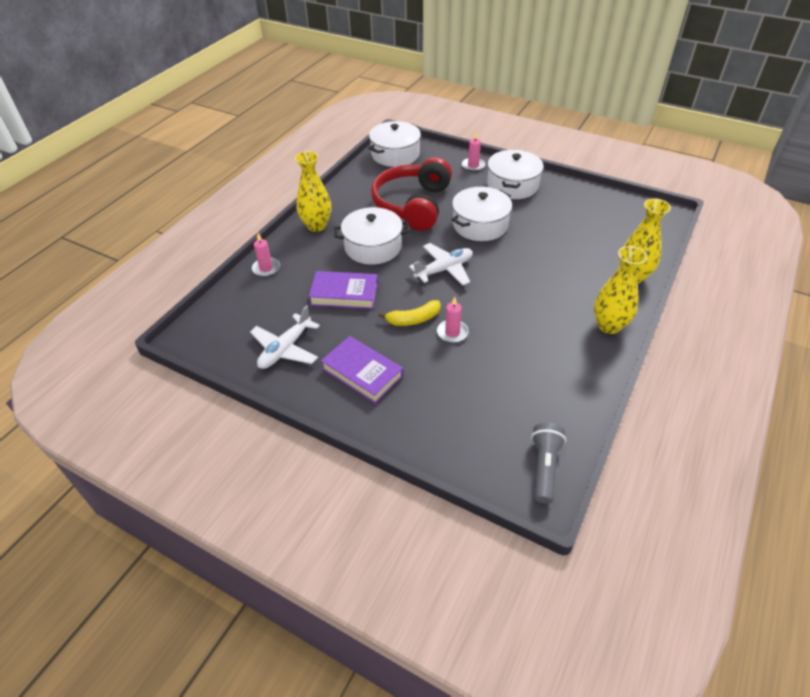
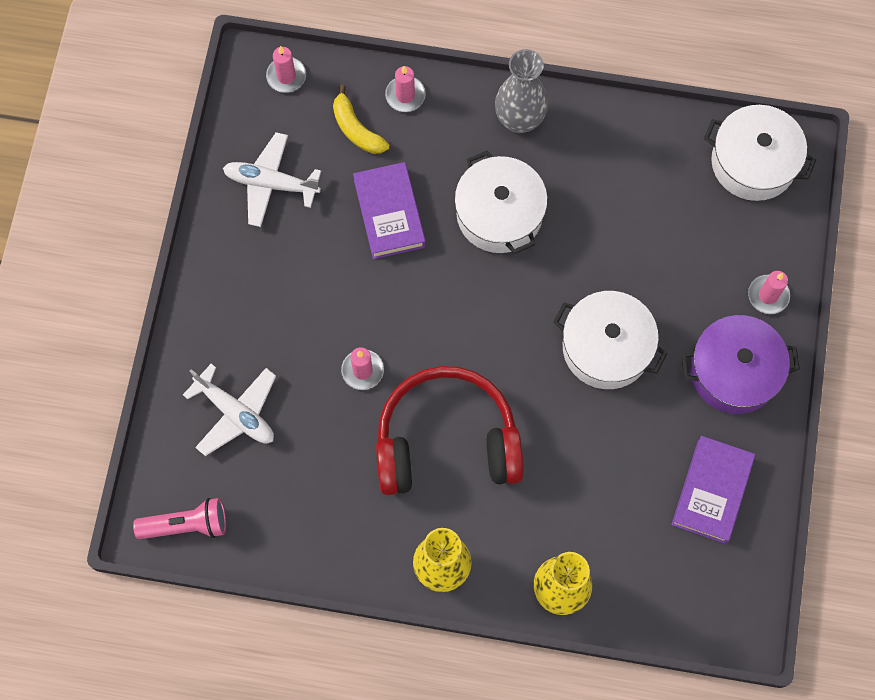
camera: 70 degrees right, 25 degrees up
yellow vase [295,151,331,232] -> grey vase [495,49,548,133]
purple book [321,336,403,404] -> purple book moved to [671,436,755,544]
red headphones [371,157,452,231] -> red headphones moved to [376,366,524,495]
yellow banana [378,300,441,326] -> yellow banana moved to [333,85,389,154]
white plane [409,243,473,286] -> white plane moved to [183,364,276,456]
white pot [487,150,544,199] -> purple pot [681,315,800,414]
grey flashlight [531,423,566,504] -> pink flashlight [133,498,226,539]
none -> pink candle [266,46,306,93]

